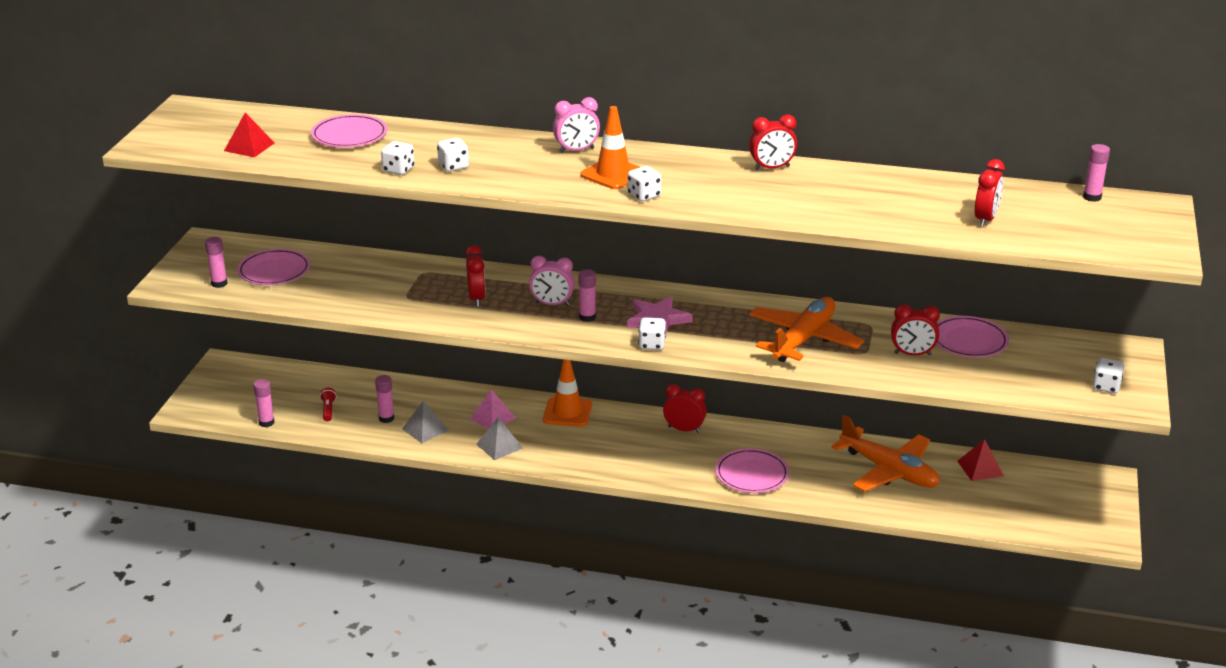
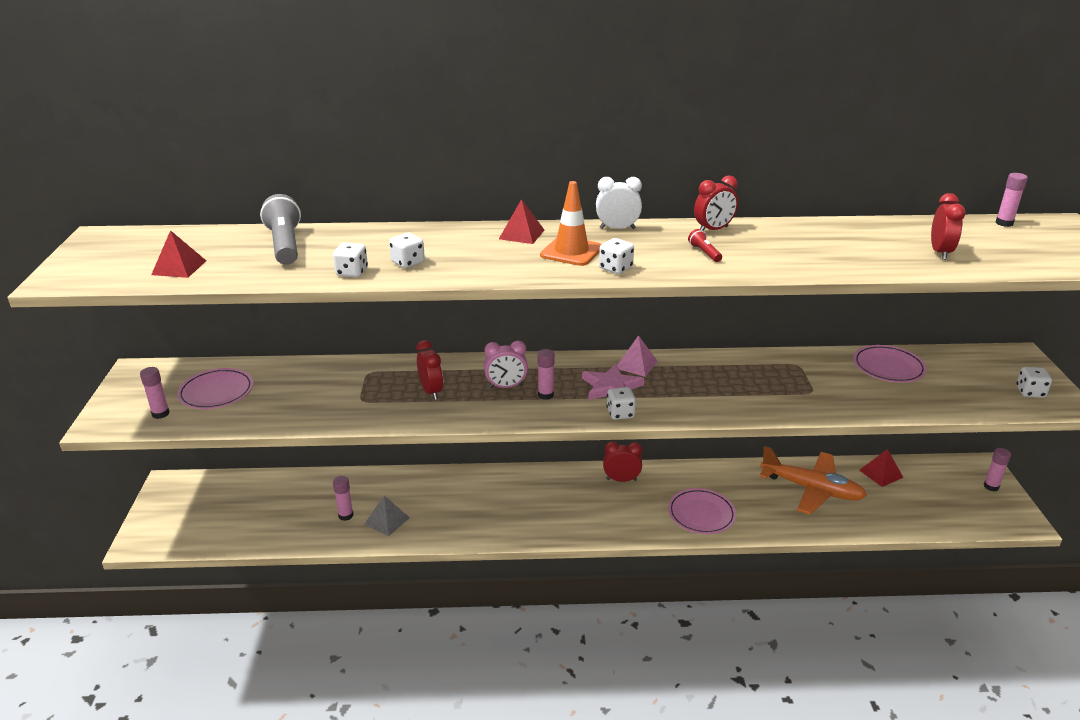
camera: 15 degrees left, 0 degrees up
pink glue stick [253,379,275,427] -> pink glue stick moved to [984,448,1011,491]
pink plate [311,114,387,147] -> grey flashlight [260,194,301,265]
red flashlight [320,388,336,422] -> red flashlight moved to [688,229,722,262]
pink pyramid [469,390,516,429] -> pink pyramid moved to [617,335,658,377]
grey pyramid [476,417,523,460] -> none
orange traffic cone [543,360,592,427] -> none
pink clock [553,97,600,153] -> red pyramid [499,199,544,244]
orange plane [749,297,864,362] -> none
red clock [891,304,940,355] -> none
none -> white clock [596,177,642,229]

